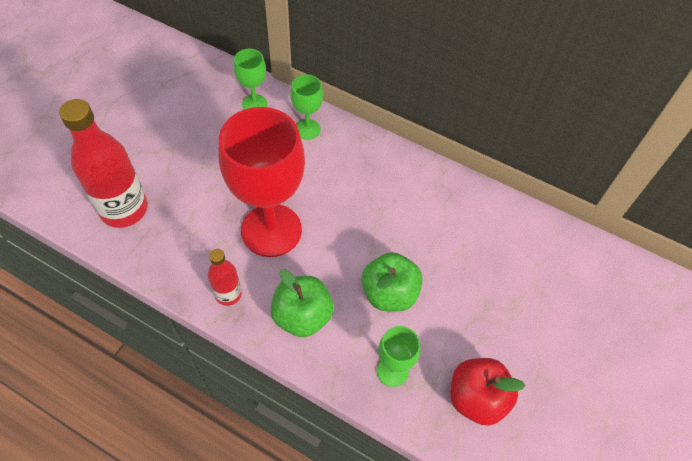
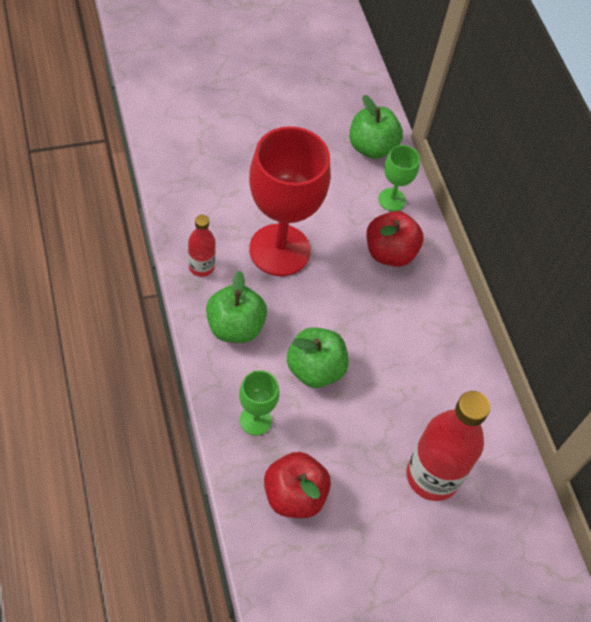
camera: 40 degrees right, 0 degrees up
red bottle [59,99,148,228] -> red bottle moved to [406,391,490,501]
green goblet [234,49,267,109] -> green apple [349,95,403,159]
none -> red apple [366,211,423,267]

